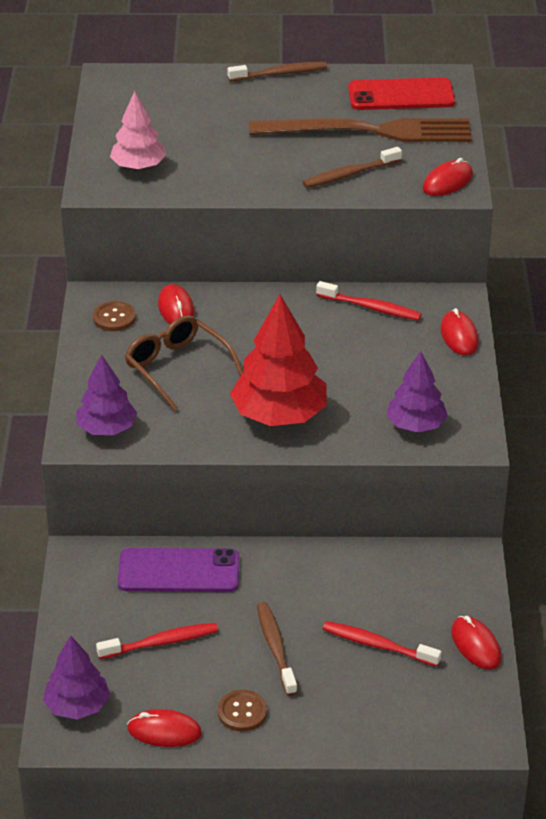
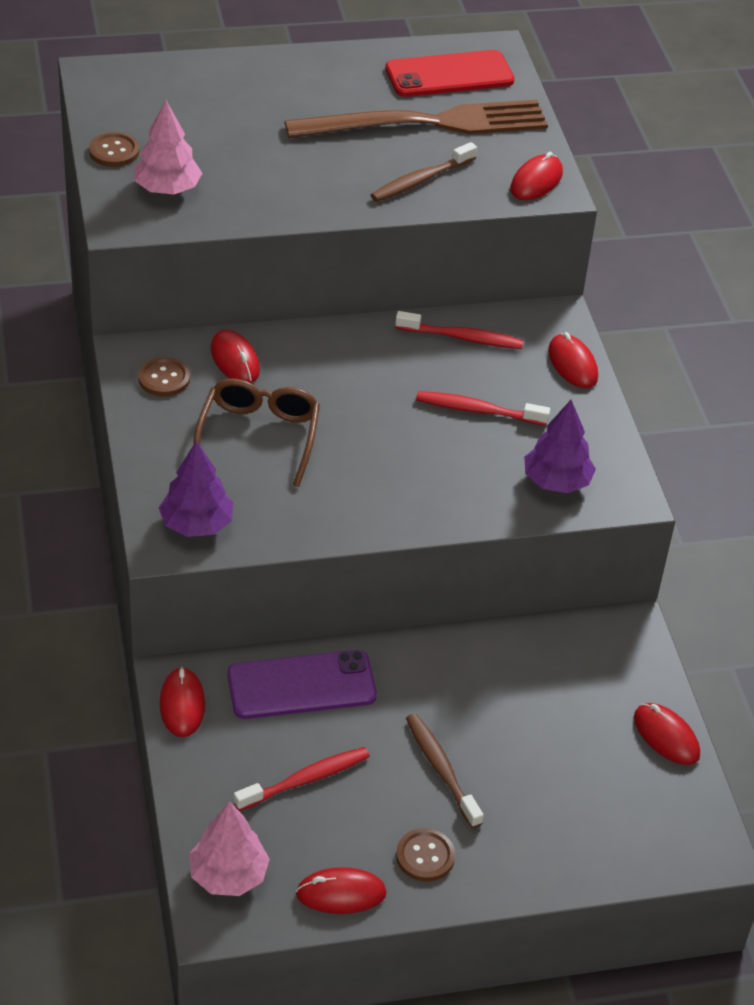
camera: 15 degrees left, 5 degrees up
purple tree [43,635,110,720] -> pink tree [189,801,270,896]
brown glasses [125,315,243,411] -> brown glasses turned 60 degrees clockwise [193,378,320,487]
brown toothbrush [228,62,327,82] -> none
red tree [230,294,327,426] -> none
red toothbrush [323,621,442,667] -> red toothbrush moved to [416,391,550,426]
none -> brown button [89,132,139,167]
none -> red mouse [160,667,205,737]

